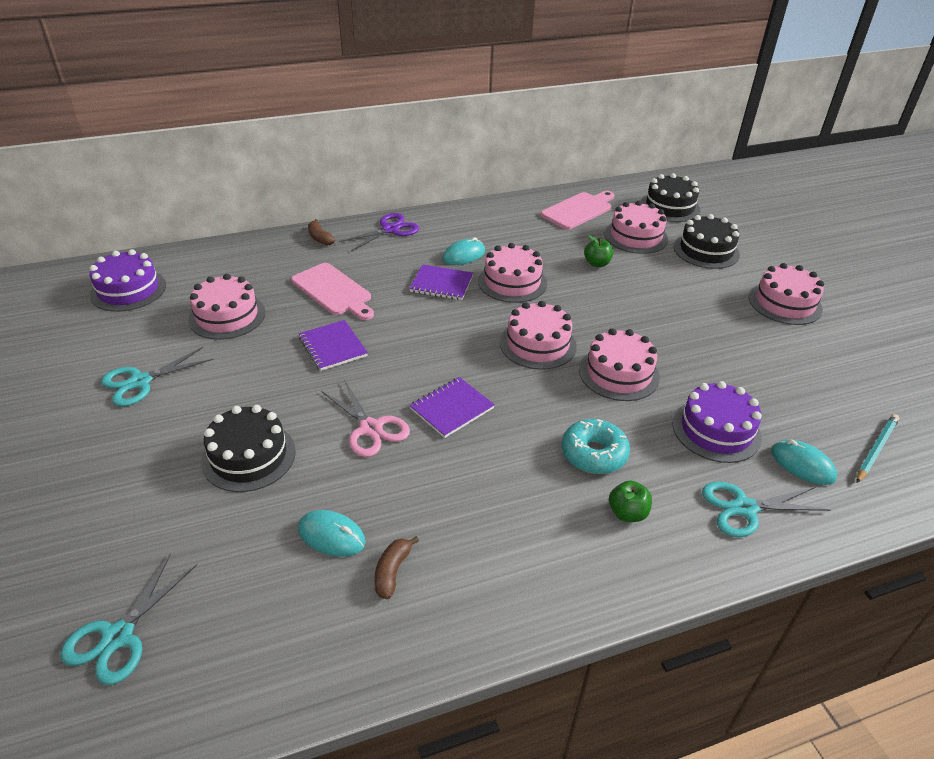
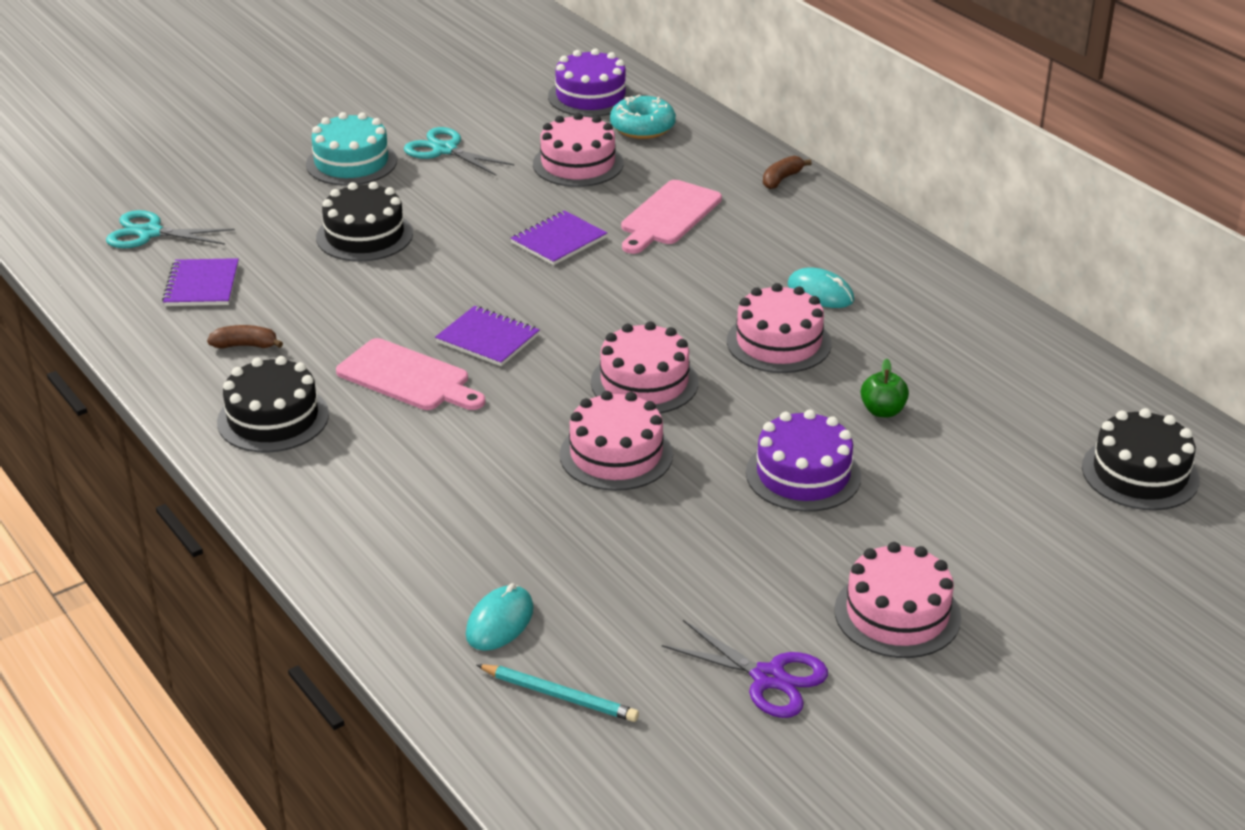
camera: 75 degrees right, 5 degrees down
turquoise mouse [298,510,365,557] -> none
pink scissors [321,380,410,457] -> none
purple scissors [339,213,419,251] -> purple scissors moved to [662,620,828,718]
purple notebook [409,264,473,300] -> purple notebook moved to [162,258,239,306]
pink cutting board [541,191,615,230] -> pink cutting board moved to [336,338,485,410]
turquoise donut [562,419,630,474] -> turquoise donut moved to [610,94,676,139]
pink cake [604,201,668,254] -> none
green apple [609,480,652,522] -> none
purple cake [672,381,762,463] -> purple cake moved to [746,410,861,512]
black cake [674,214,740,269] -> black cake moved to [217,356,329,452]
turquoise scissors [702,481,831,537] -> none
none -> turquoise cake [306,112,397,186]

